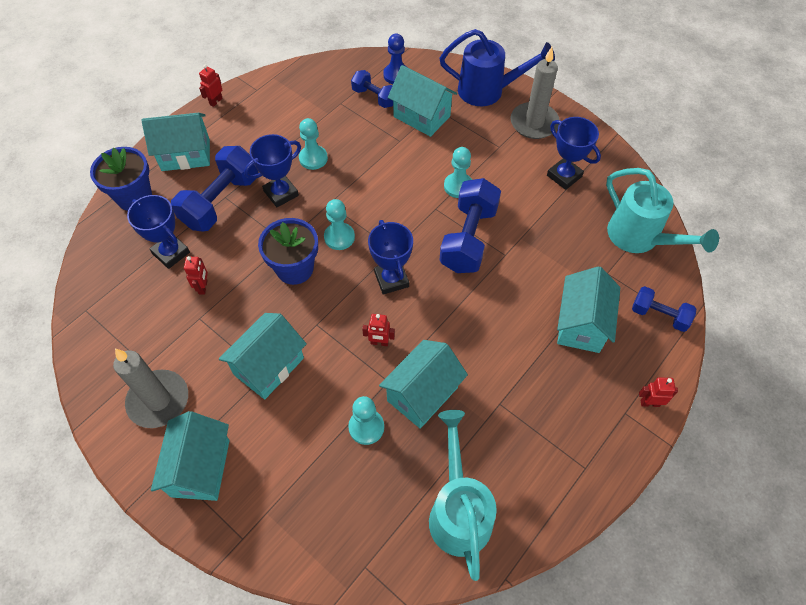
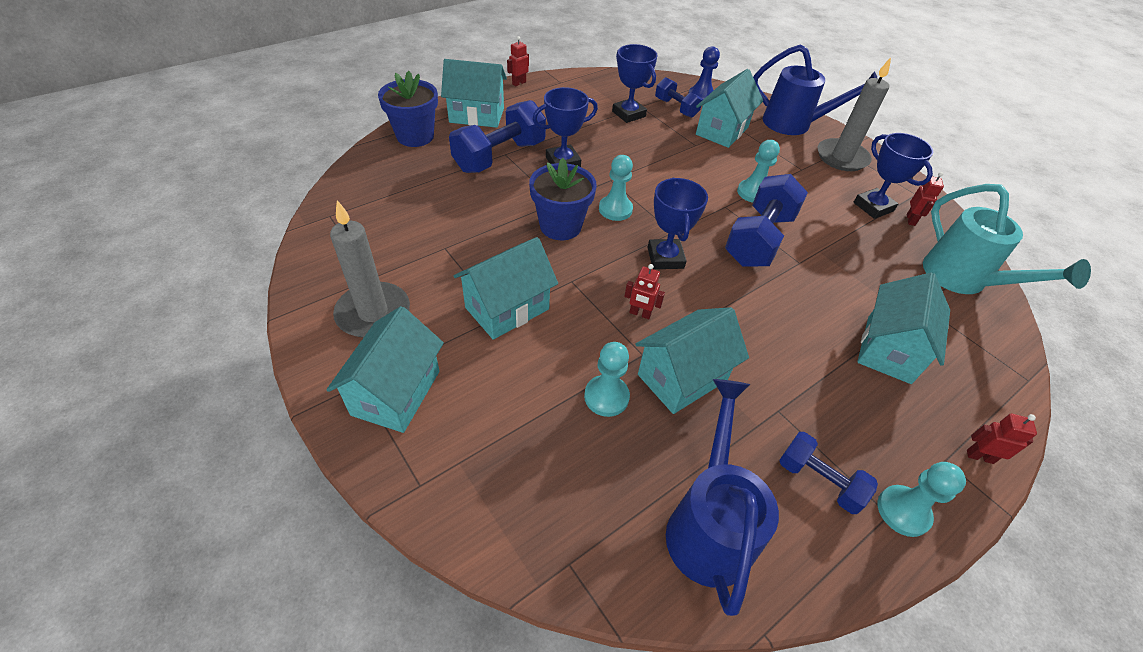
camera: 10 degrees right, 10 degrees down
blue trophy [127,195,190,269] -> blue trophy moved to [612,44,658,123]
red robot [184,256,208,294] -> red robot moved to [907,172,944,226]
turquoise pawn [299,118,328,170] -> turquoise pawn moved to [877,462,966,537]
turquoise house [388,65,457,137] -> turquoise house turned 75 degrees clockwise [696,69,763,148]
turquoise watering can [429,410,497,581] -> blue watering can [666,379,779,616]
blue dumbbell [632,286,696,332] -> blue dumbbell moved to [779,432,878,514]

